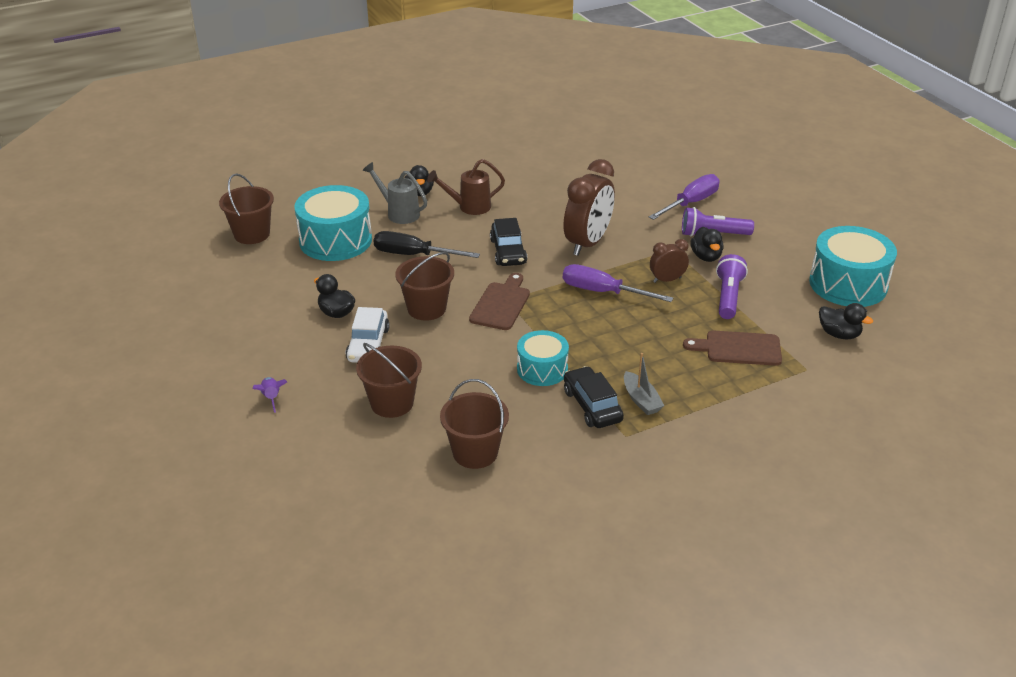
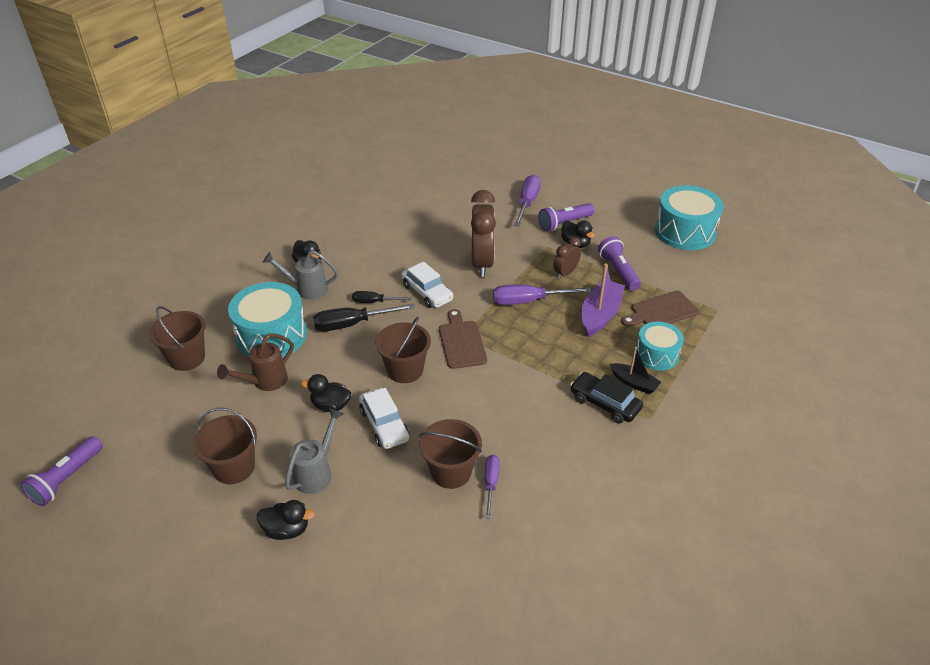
camera: 30 degrees left, 5 degrees up
purple rocket [253,377,287,413] -> none
brown watering can [427,159,505,215] -> brown watering can moved to [217,334,294,391]
brown bucket [440,379,509,469] -> brown bucket moved to [193,408,257,484]
black car [490,218,527,266] -> white car [401,262,453,308]
turquoise drum [517,330,569,386] -> turquoise drum moved to [635,322,684,370]
grey boat [624,353,664,415] -> black boat [610,347,661,394]
black duck [819,303,873,339] -> black duck moved to [257,500,314,540]
none -> purple flashlight [21,436,103,506]
none -> grey watering can [285,409,343,494]
none -> black screwdriver [352,291,411,303]
none -> purple screwdriver [485,455,500,519]
none -> purple boat [582,263,625,337]

